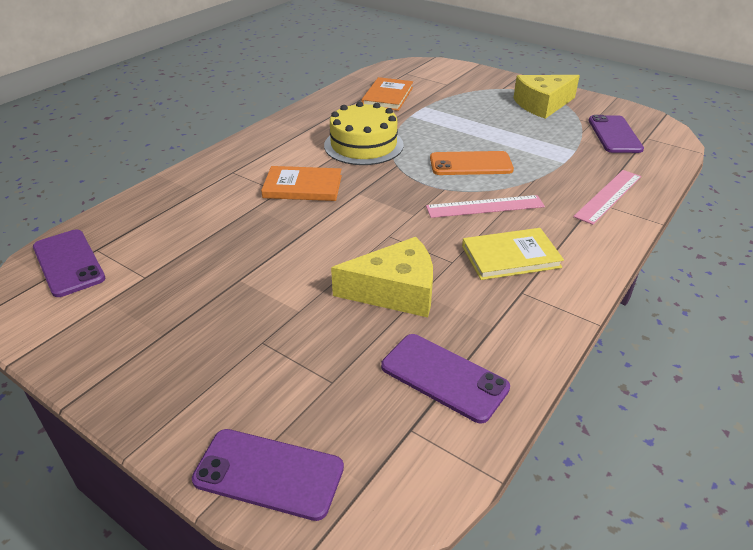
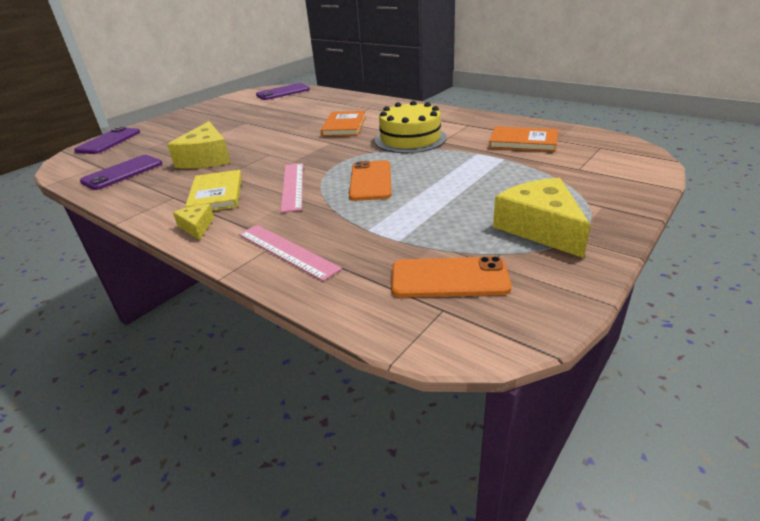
camera: 95 degrees right, 5 degrees down
purple phone [589,115,644,153] -> orange phone [392,256,512,297]
none -> yellow cheese [173,204,214,240]

